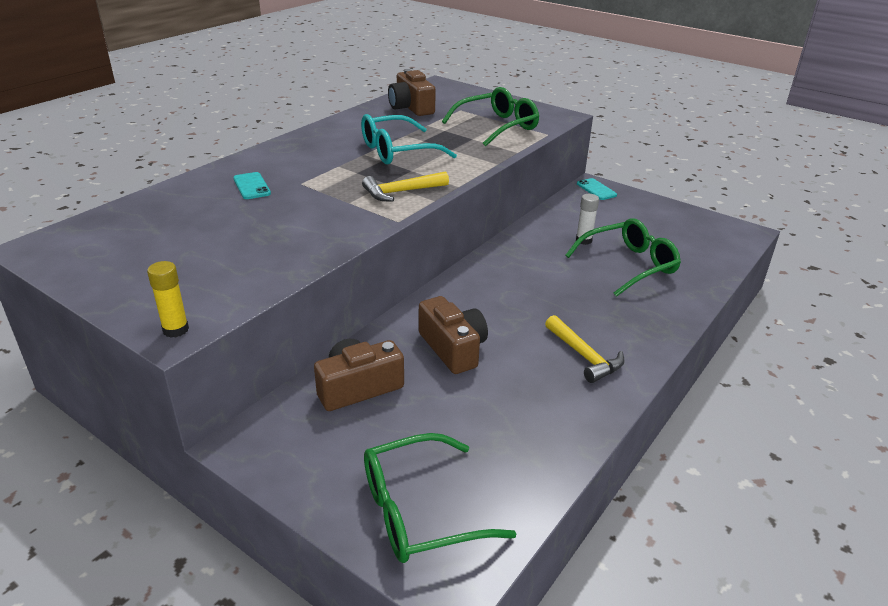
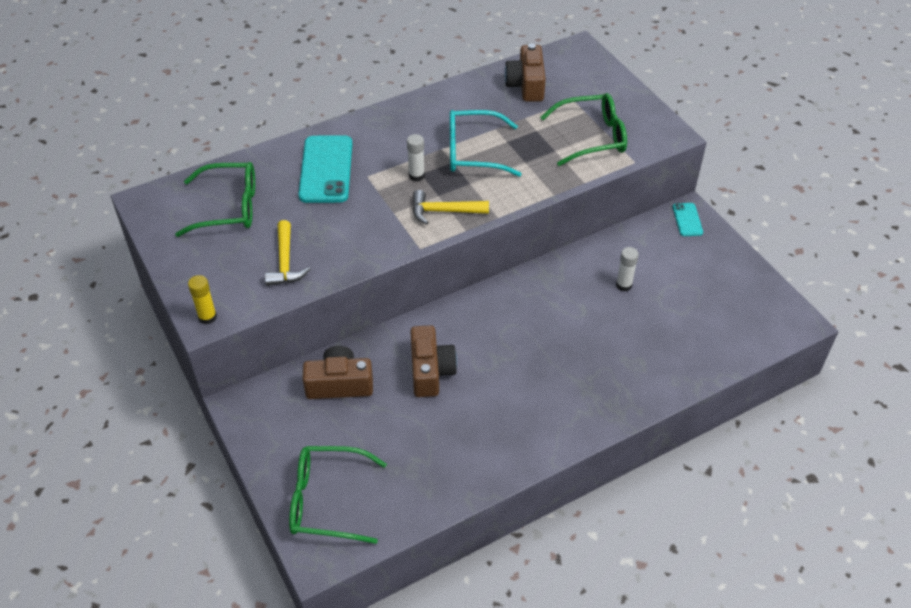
camera: 25 degrees right, 15 degrees up
turquoise phone [233,172,271,199] -> turquoise phone [298,135,353,203], size x2.01
yellow hammer [545,315,624,383] -> yellow hammer moved to [265,220,310,286]
green glasses [565,218,681,297] -> green glasses moved to [175,162,255,237]
none -> white glue stick [407,134,425,181]

